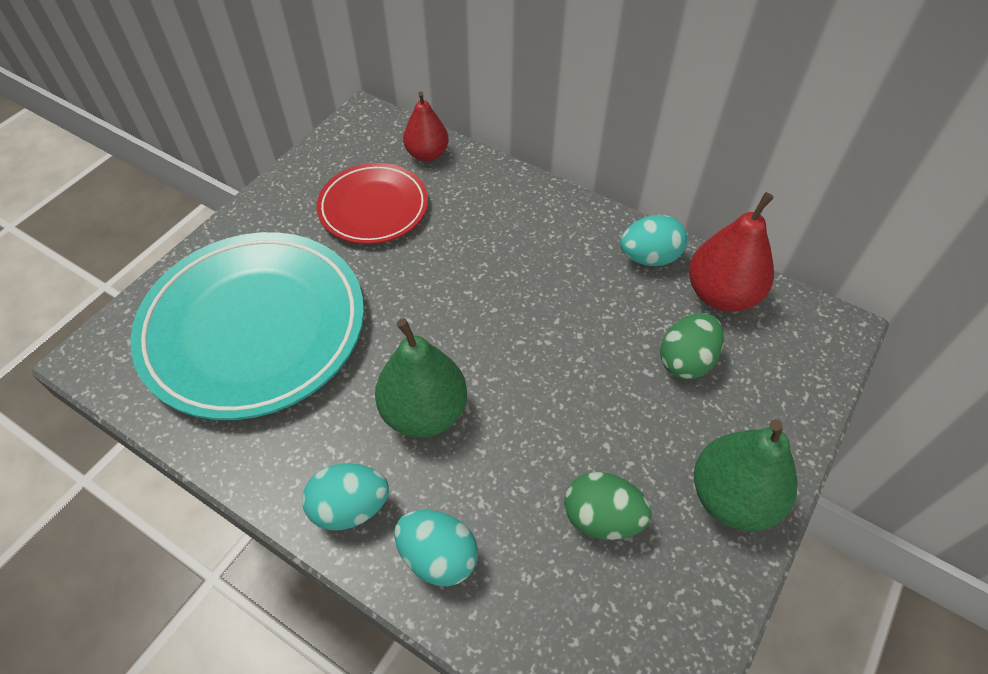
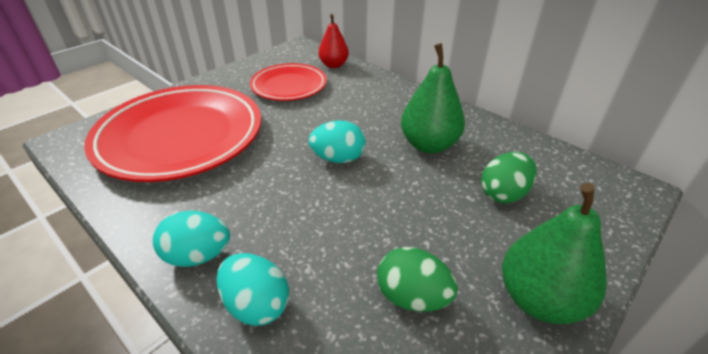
camera: 10 degrees right, 15 degrees down
turquoise plate [130,232,364,420] -> red plate [84,85,261,182]
green pear [375,318,467,438] -> green pear moved to [401,43,465,153]
turquoise egg [620,215,687,266] -> turquoise egg moved to [308,120,365,163]
red pear [689,192,774,312] -> none

